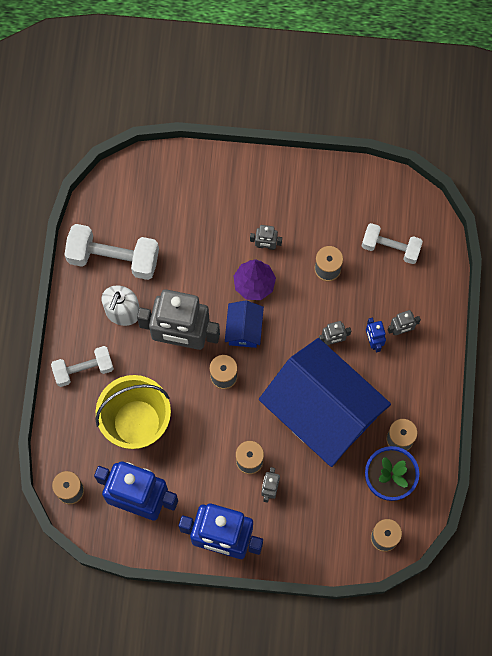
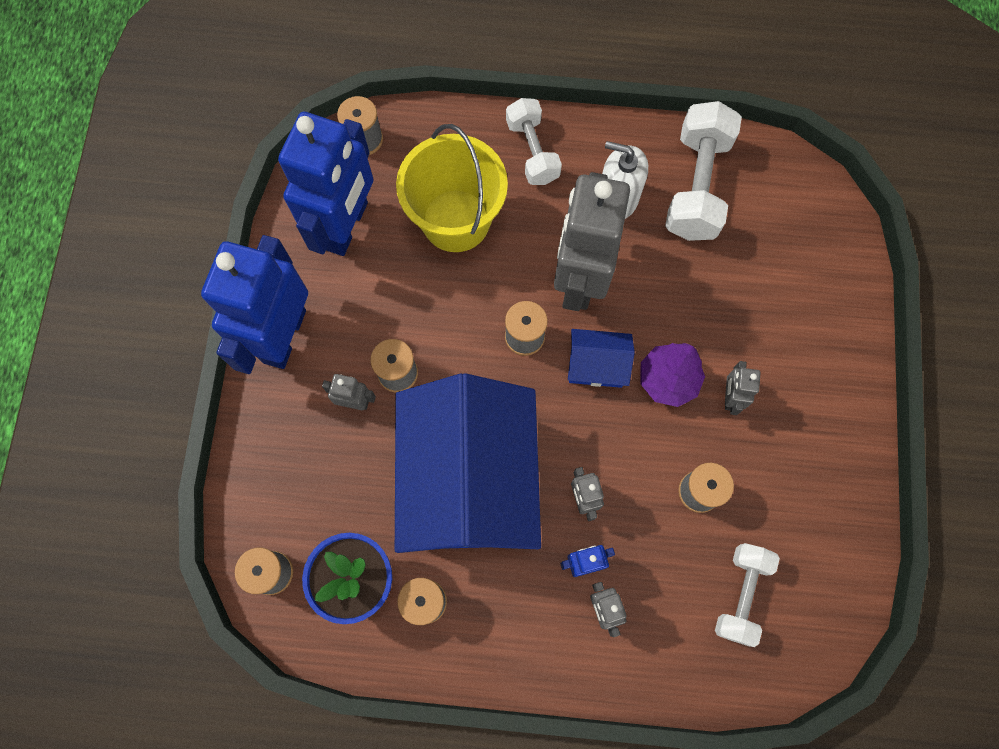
camera: 90 degrees right, 0 degrees up
blue house [259,338,391,467] -> blue house turned 45 degrees counterclockwise [395,373,541,553]

